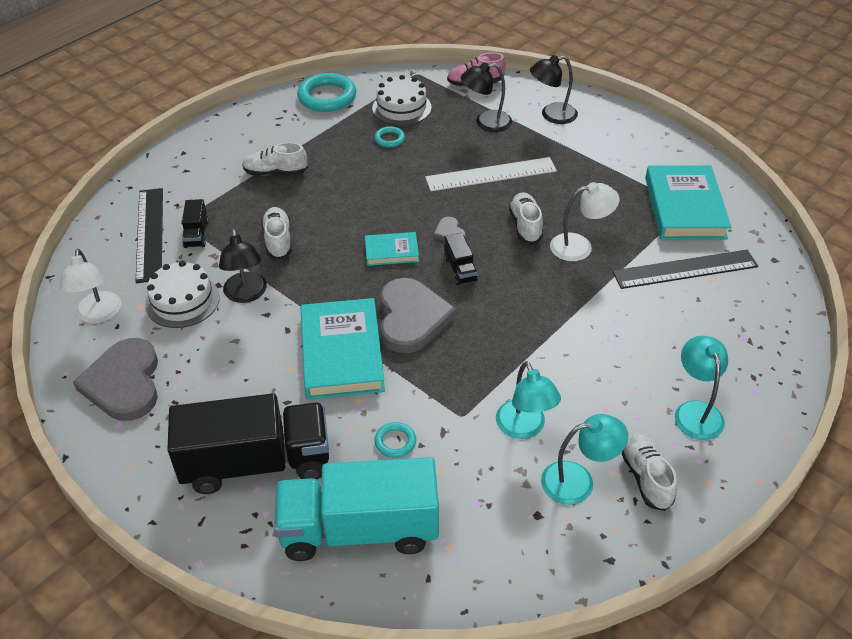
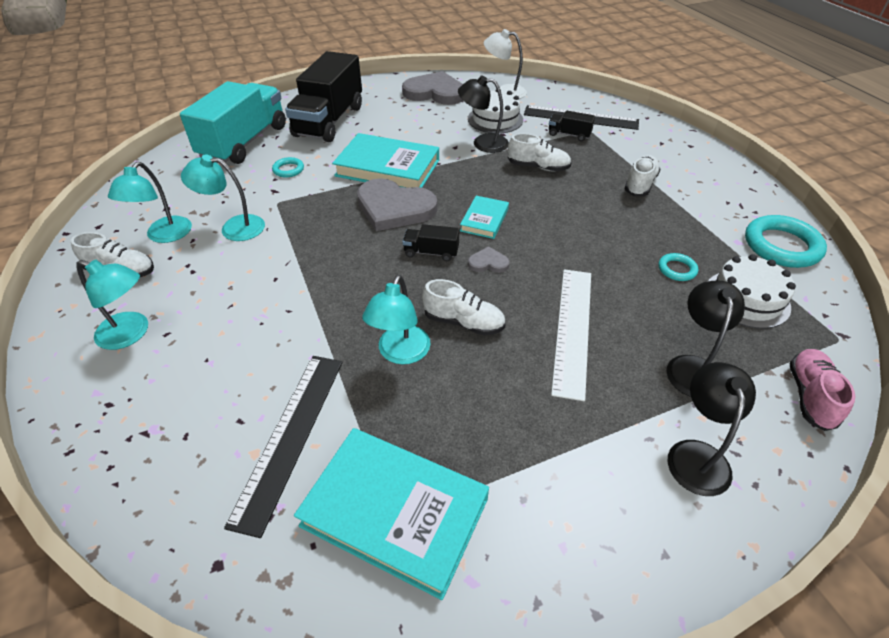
camera: 115 degrees right, 0 degrees up
white lamp [550,182,620,261] -> turquoise lamp [362,275,431,364]

